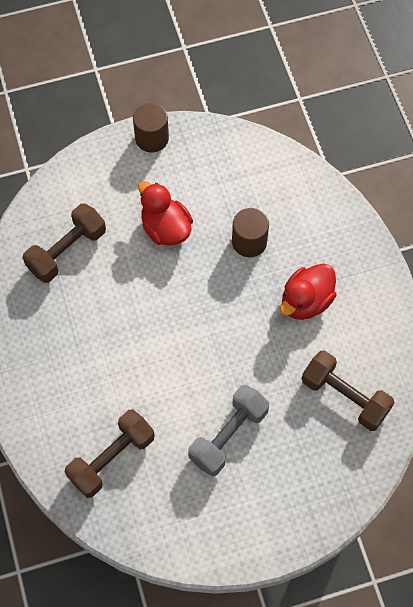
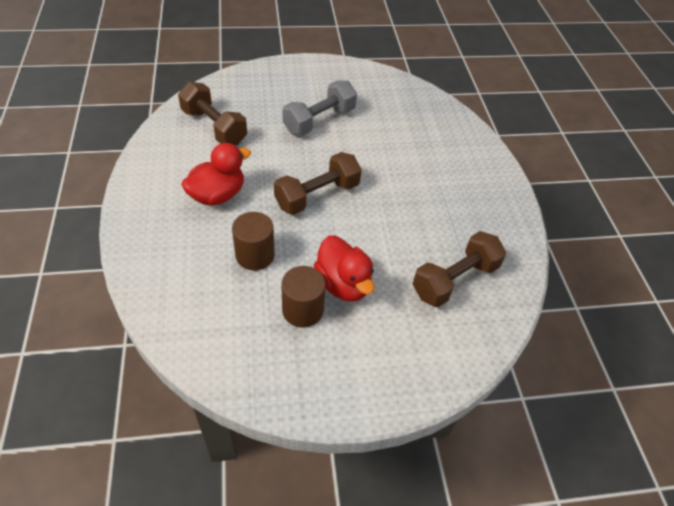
camera: 175 degrees left, 15 degrees down
brown dumbbell [65,410,155,498] -> brown dumbbell moved to [274,152,362,215]
brown cylinder [133,103,169,153] -> brown cylinder moved to [281,266,326,328]

